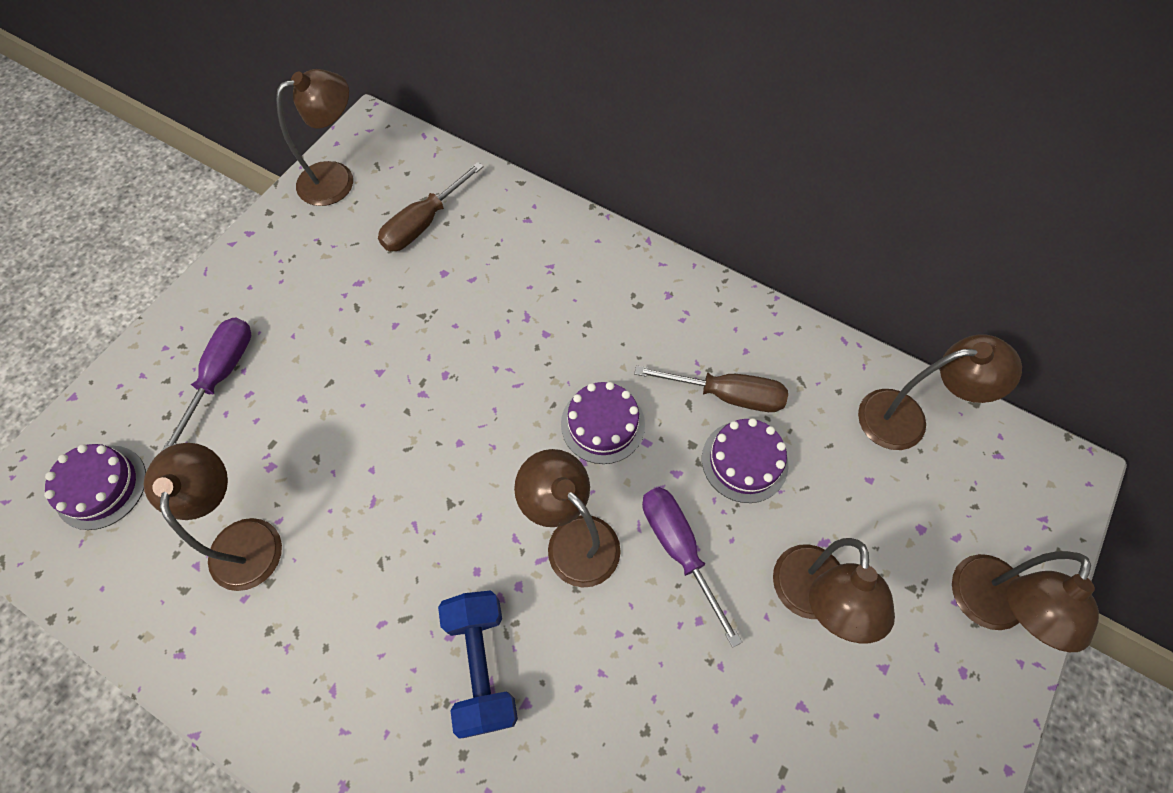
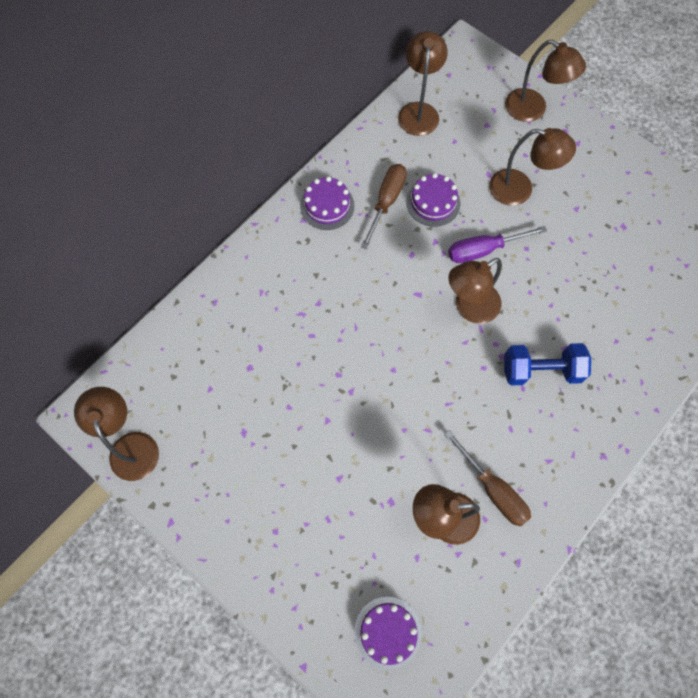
camera: 80 degrees left, 5 degrees up
purple screwdriver [162,318,251,451] -> none
brown screwdriver [378,162,484,251] -> brown screwdriver moved to [444,430,531,526]
purple cake [561,382,645,464] -> purple cake moved to [300,176,354,230]

